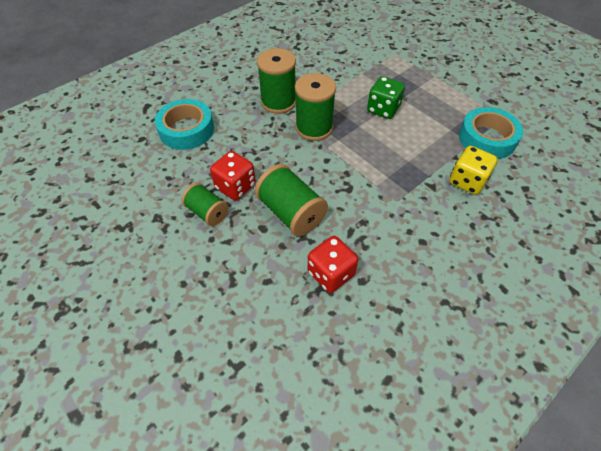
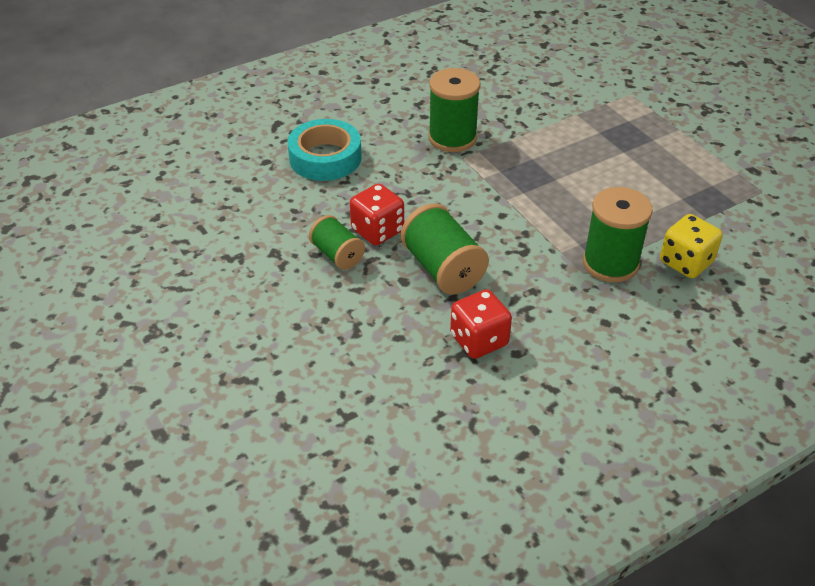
camera: 10 degrees right, 10 degrees down
green spool [295,73,336,141] -> green spool moved to [583,187,653,282]
green dice [367,76,405,119] -> none
turquoise tape [459,107,523,159] -> none

